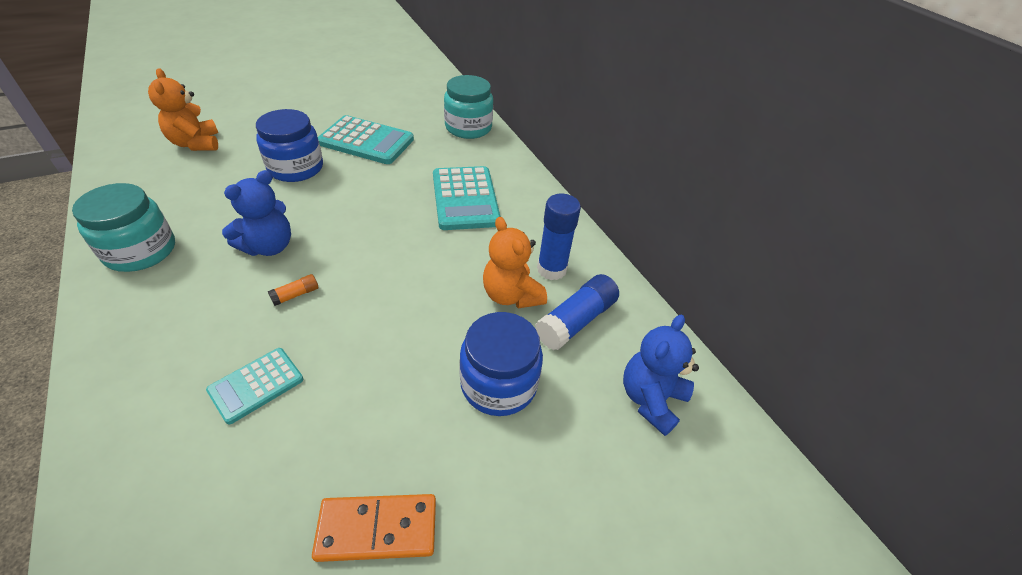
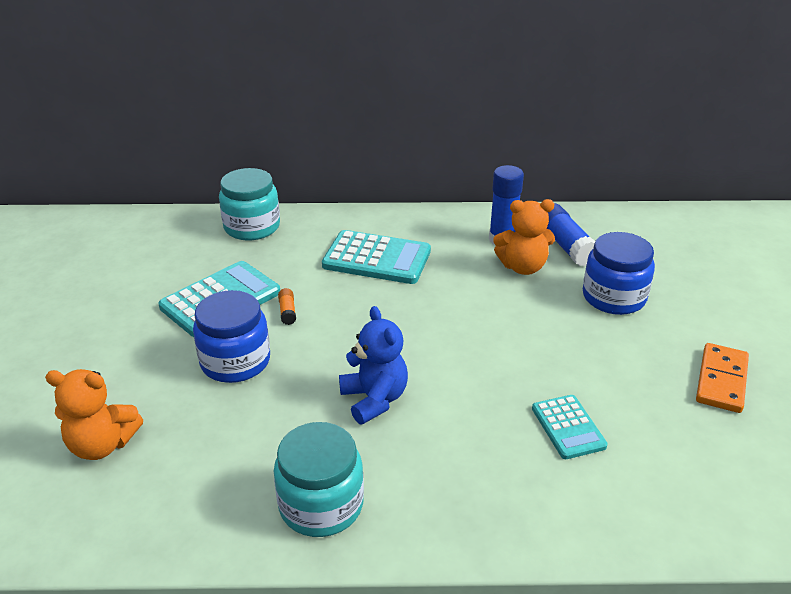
camera: 60 degrees left, 10 degrees down
orange glue stick [268,274,318,306] -> orange glue stick moved to [278,288,296,325]
blue teddy bear [623,314,699,436] -> none

